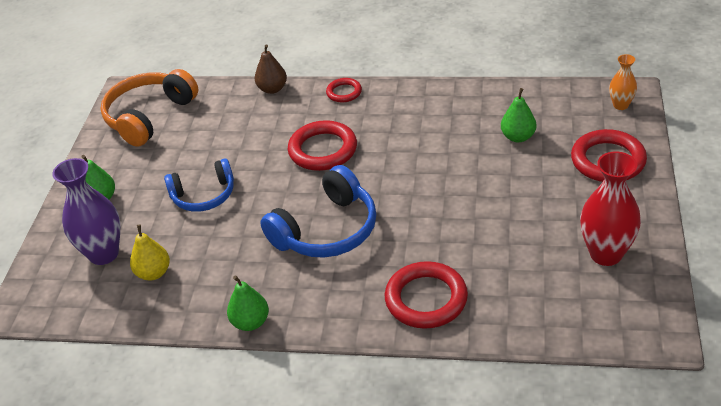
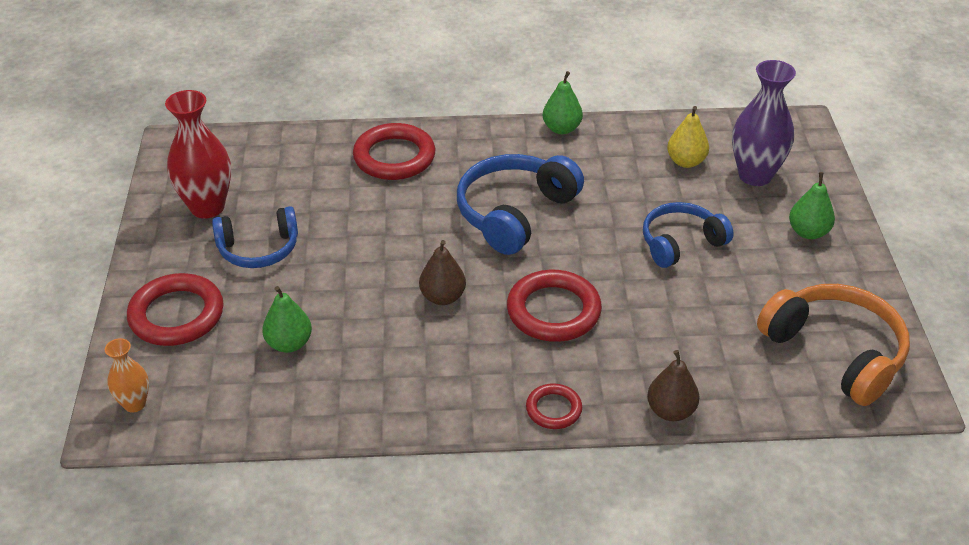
camera: 165 degrees right, 0 degrees up
orange headphones [101,69,198,147] -> orange headphones turned 60 degrees counterclockwise [757,284,910,406]
none -> blue headphones [212,206,298,268]
none -> brown pear [419,240,466,305]

